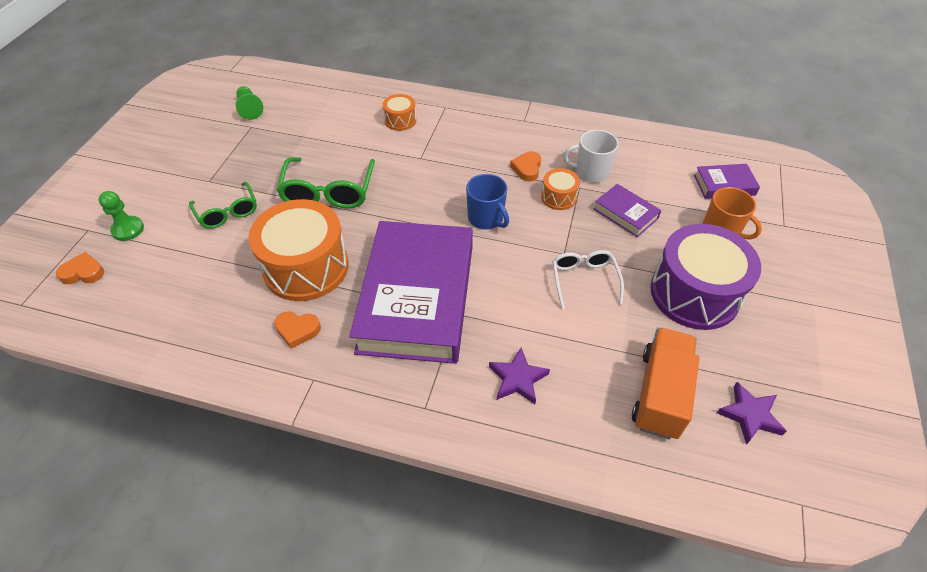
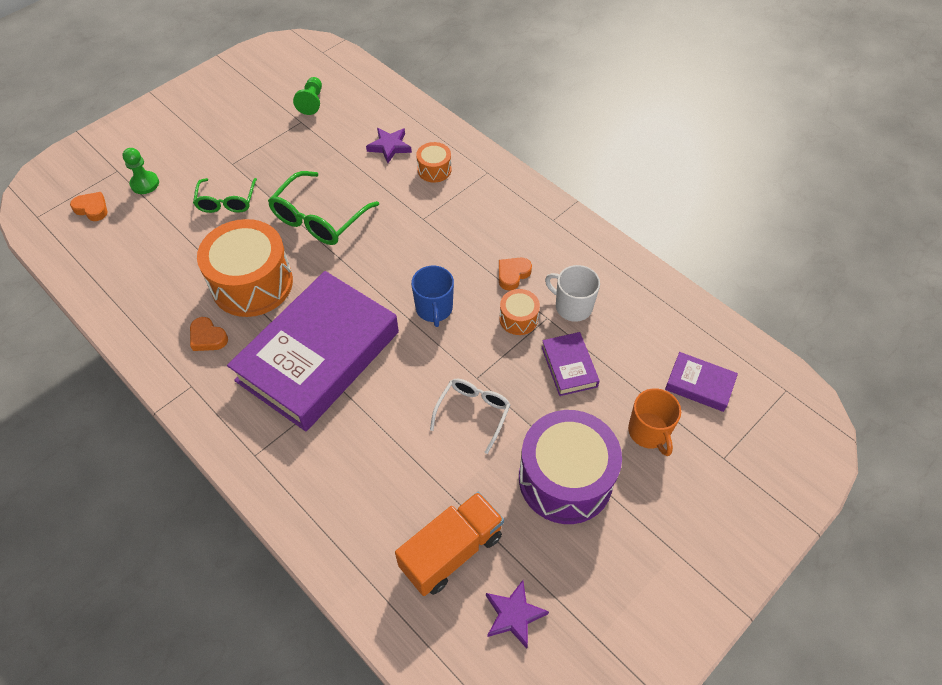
camera: 30 degrees right, 5 degrees up
purple star [489,347,550,404] -> purple star moved to [366,128,412,163]

